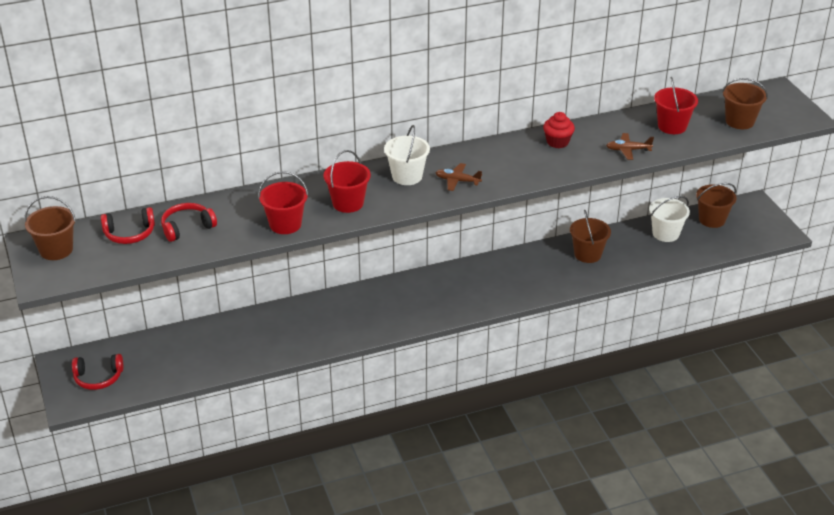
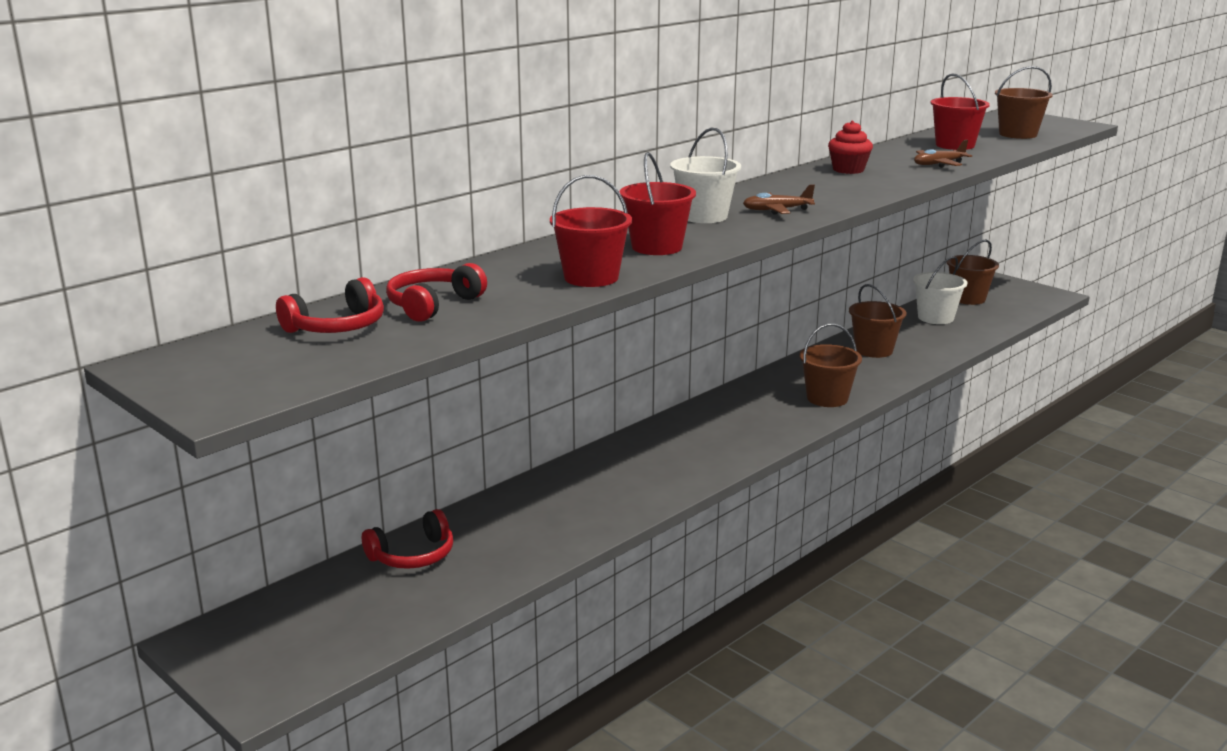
camera: 25 degrees left, 15 degrees down
brown bucket [25,196,76,260] -> brown bucket moved to [799,324,862,407]
red headphones [72,354,123,390] -> red headphones moved to [362,509,453,569]

